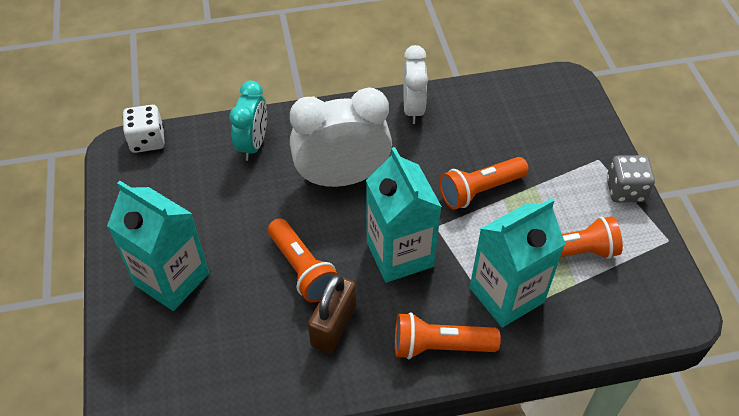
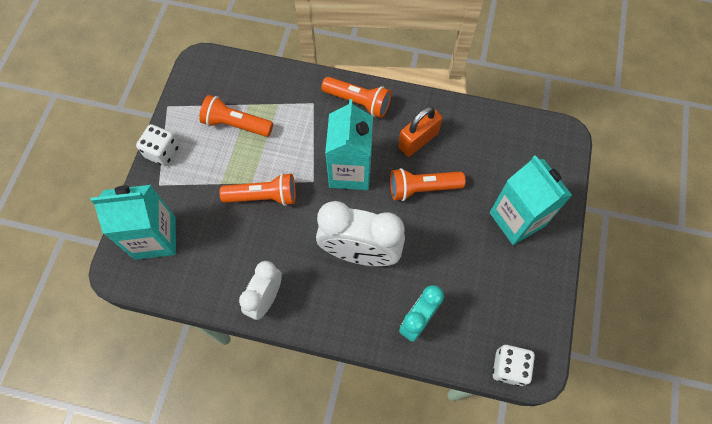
camera: 155 degrees left, 15 degrees up
orange flashlight [268,218,338,303] -> orange flashlight turned 90 degrees counterclockwise [390,168,466,201]
brown padlock [308,274,356,354] -> orange padlock [398,106,442,157]
turquoise carton [470,198,565,327] -> turquoise carton moved to [90,185,176,260]
grey dice [607,155,655,202] -> white dice [136,124,179,166]

